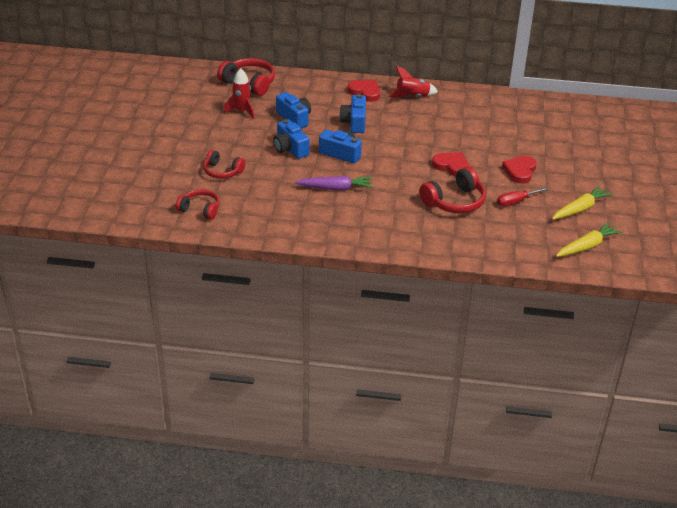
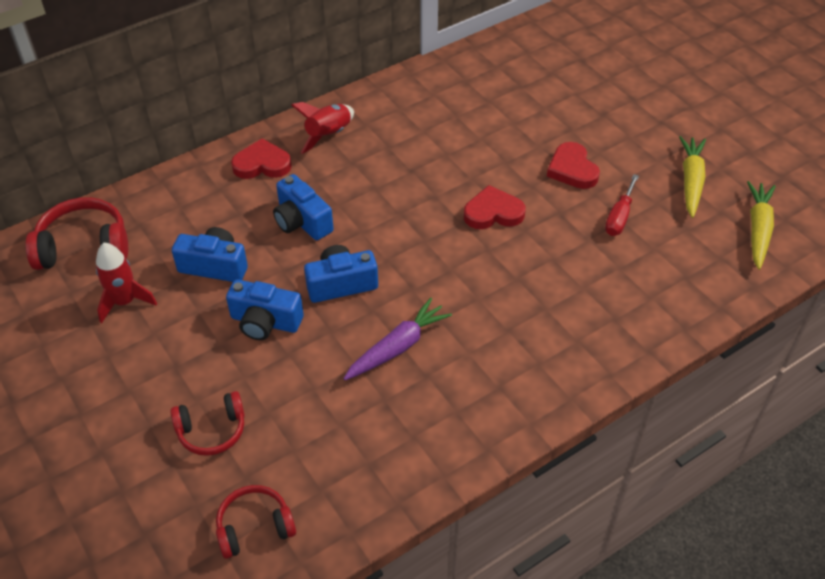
camera: 40 degrees left, 10 degrees up
red headphones [419,167,486,213] -> none

